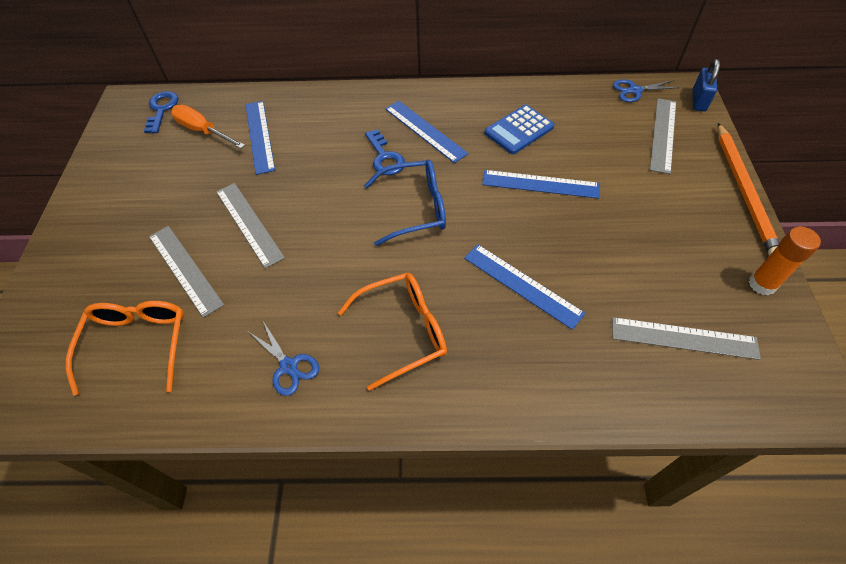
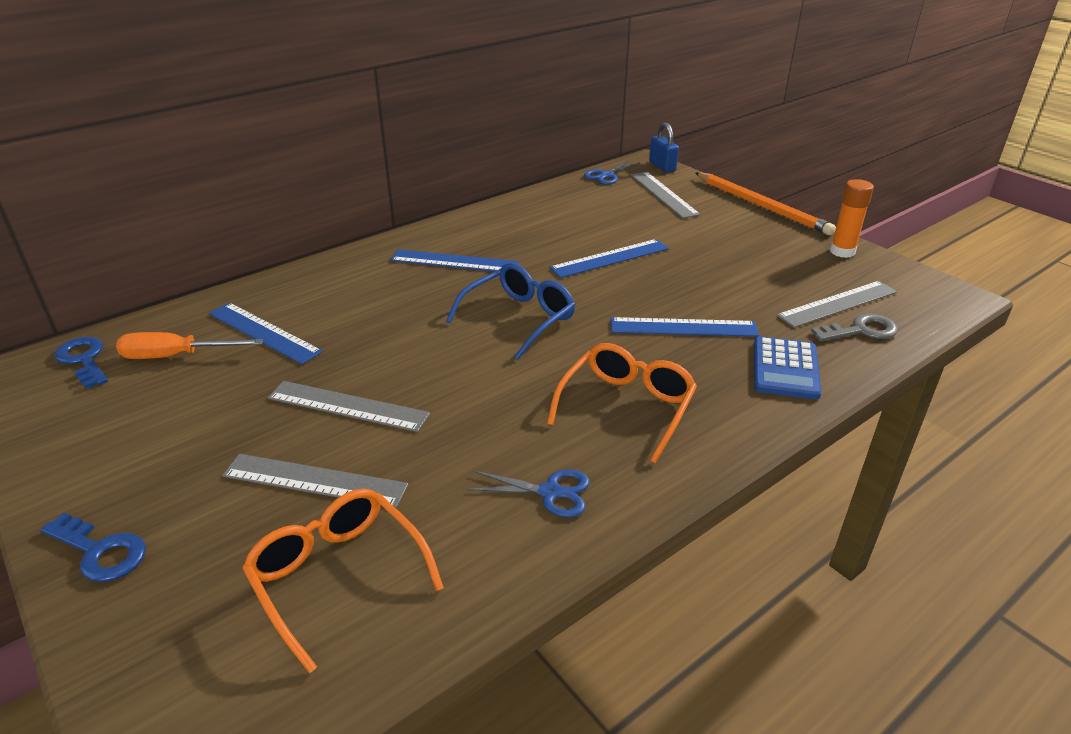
camera: 40 degrees left, 20 degrees down
blue key [365,129,405,175] -> blue key moved to [40,513,146,582]
blue calculator [485,105,555,154] -> blue calculator moved to [754,336,821,400]
none -> grey key [811,314,898,341]

